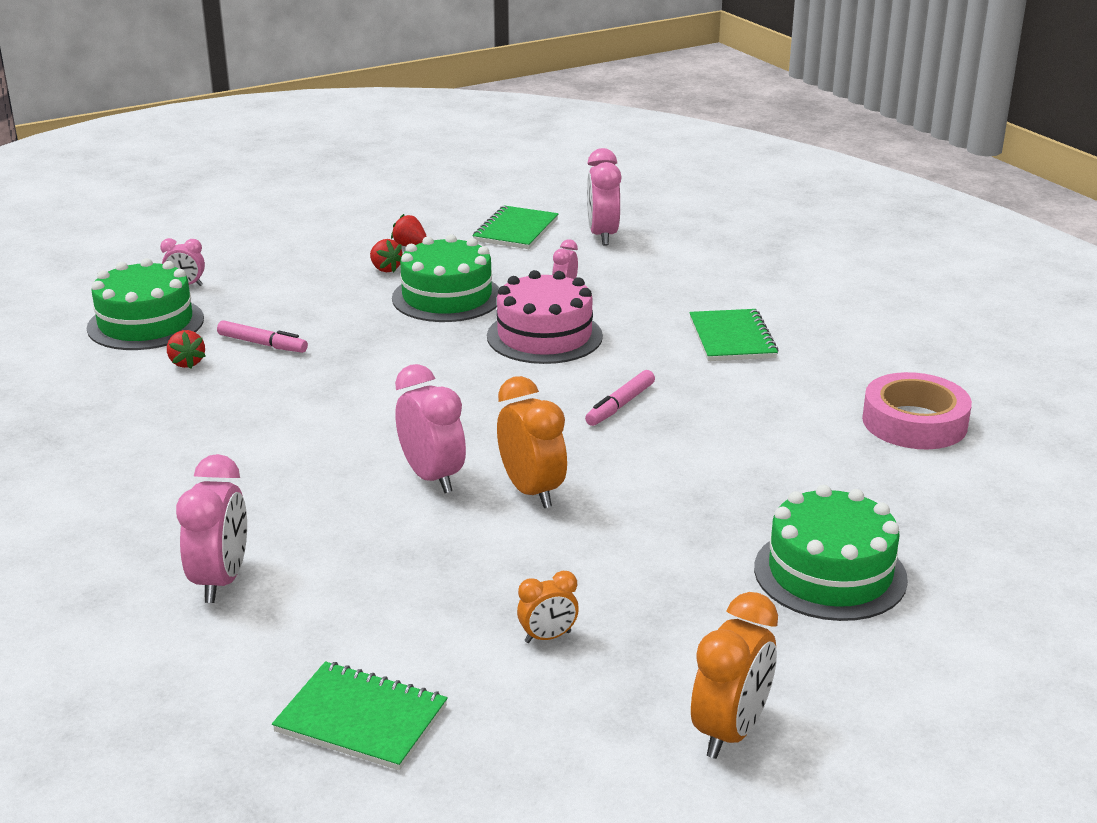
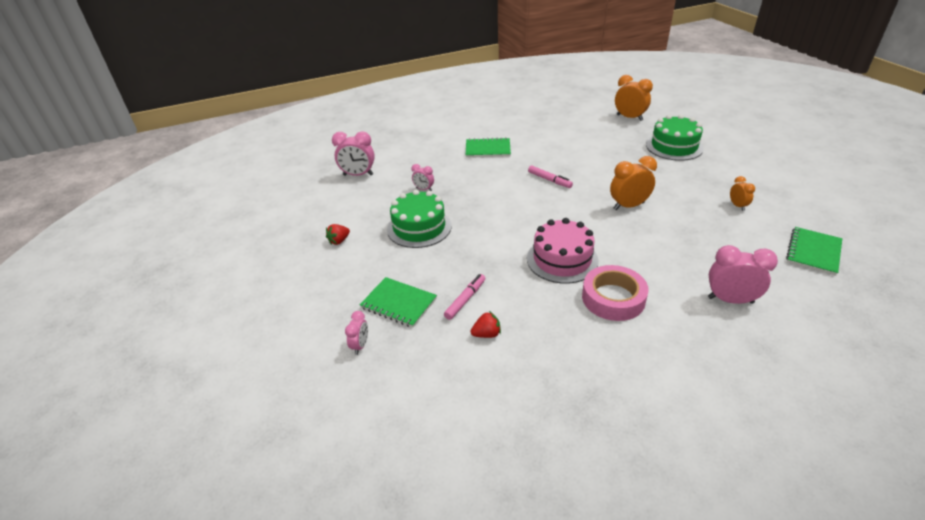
camera: 80 degrees left, 10 degrees up
green cake [87,258,204,350] -> none
red strawberry [370,239,403,272] -> none
pink clock [395,364,466,493] -> none
green notebook [473,205,559,249] -> green notebook moved to [360,277,437,328]
pink cake [487,270,603,364] -> pink cake moved to [527,218,599,284]
orange clock [691,592,778,759] -> orange clock moved to [615,75,653,121]
pink tape [862,372,972,449] -> pink tape moved to [582,265,649,321]

